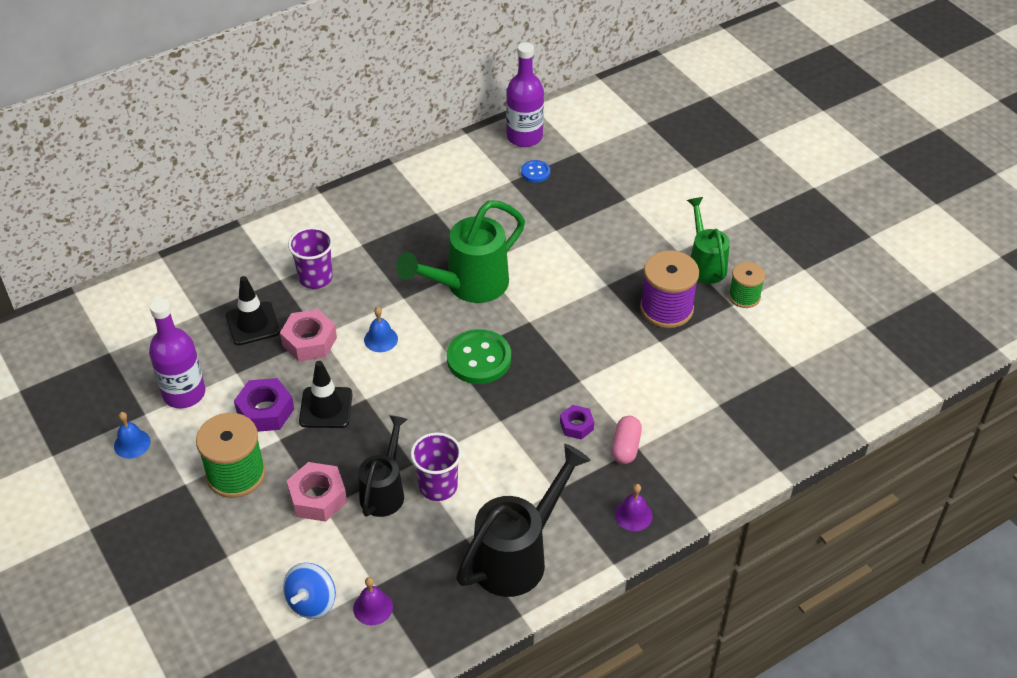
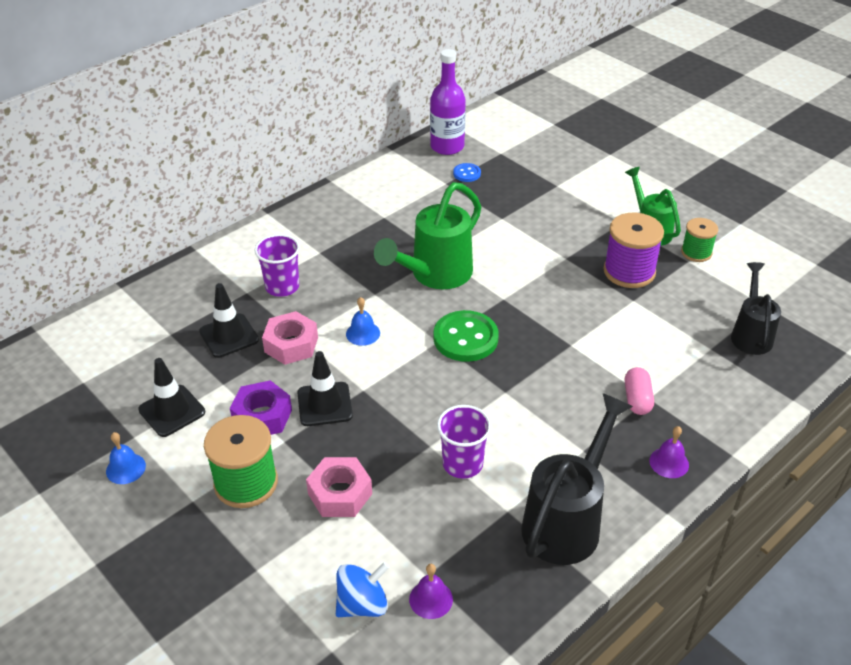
camera: 10 degrees left, 5 degrees down
purple bottle [149,298,205,408] -> black traffic cone [138,358,205,437]
blue spinning top [283,563,336,619] -> blue spinning top turned 135 degrees counterclockwise [336,562,389,617]
black watering can [358,415,408,517] -> black watering can moved to [731,262,781,355]
purple nut [560,405,594,440] -> none

